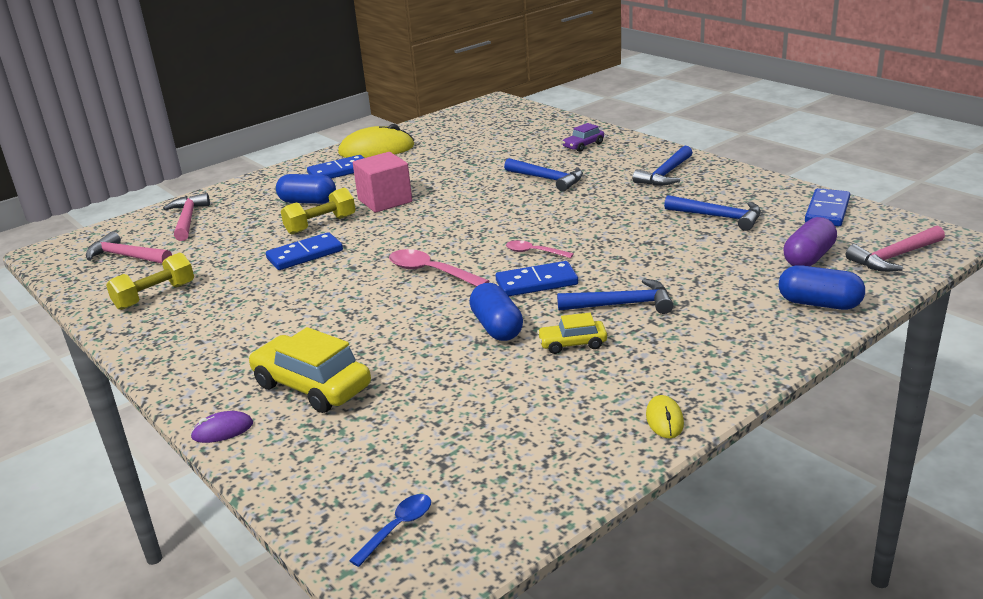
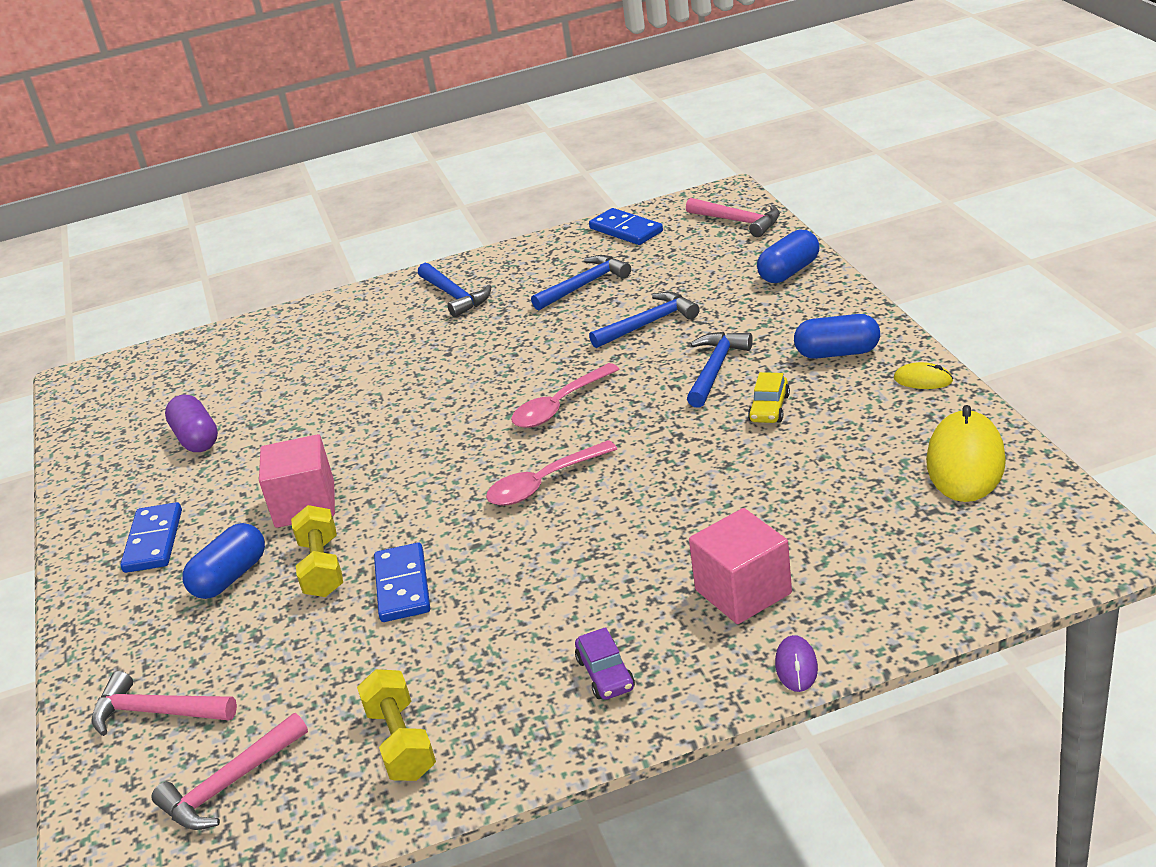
camera: 65 degrees left, 5 degrees up
yellow car [248,327,371,413] -> pink cube [689,508,792,624]
yellow mouse [338,124,414,158] -> yellow mouse moved to [926,405,1006,502]
blue spoon [349,494,431,567] -> none
blue capsule [469,283,523,341] -> blue capsule moved to [794,314,880,359]
blue domino [496,261,578,296] -> none
blue hammer [504,158,583,192] -> blue hammer moved to [589,292,700,348]
pink spoon [506,240,574,258] -> pink spoon [511,363,620,428], size x1.62
purple car [562,123,604,152] -> purple car moved to [575,627,635,700]
purple capsule [783,217,837,266] -> purple capsule moved to [165,395,218,452]
pink hammer [846,226,945,272] -> pink hammer turned 45 degrees counterclockwise [686,198,780,237]

